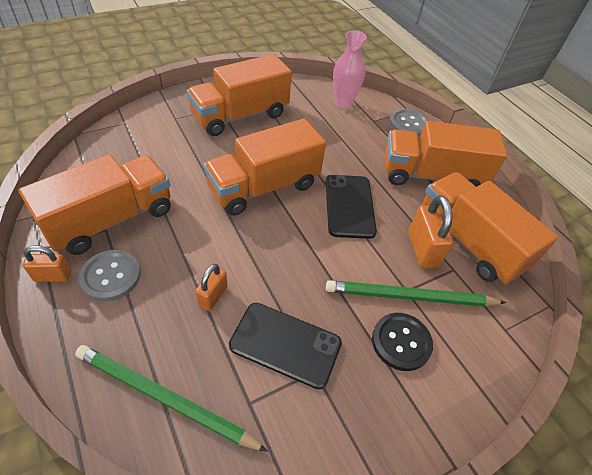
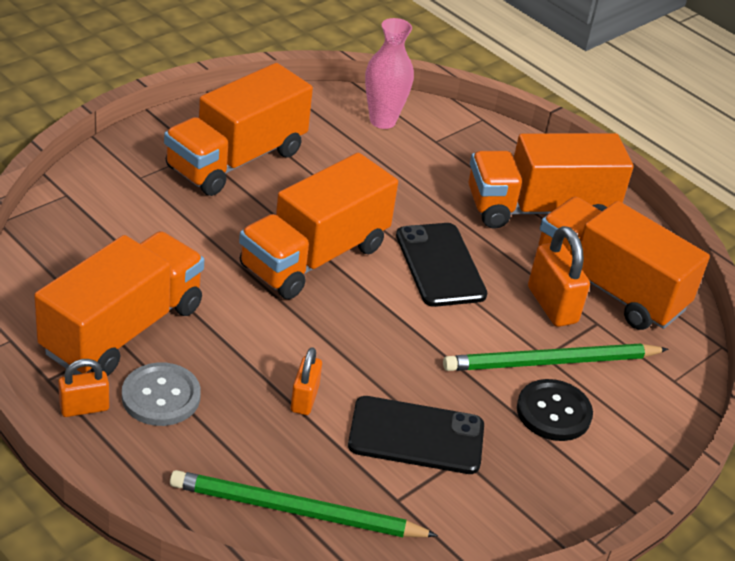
camera: 15 degrees left, 10 degrees down
grey button [389,109,429,137] -> none

